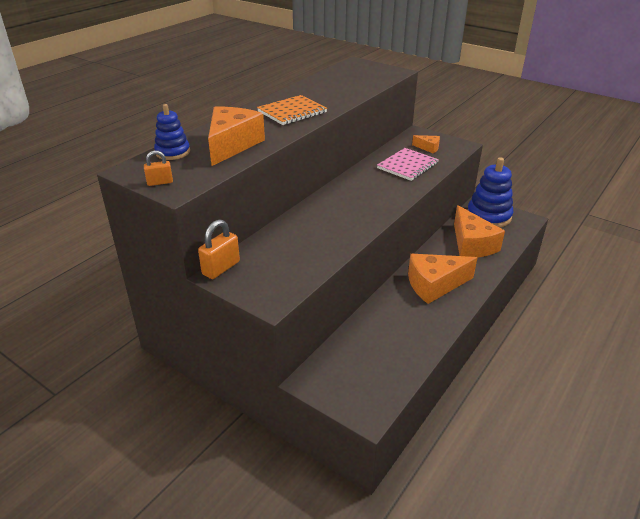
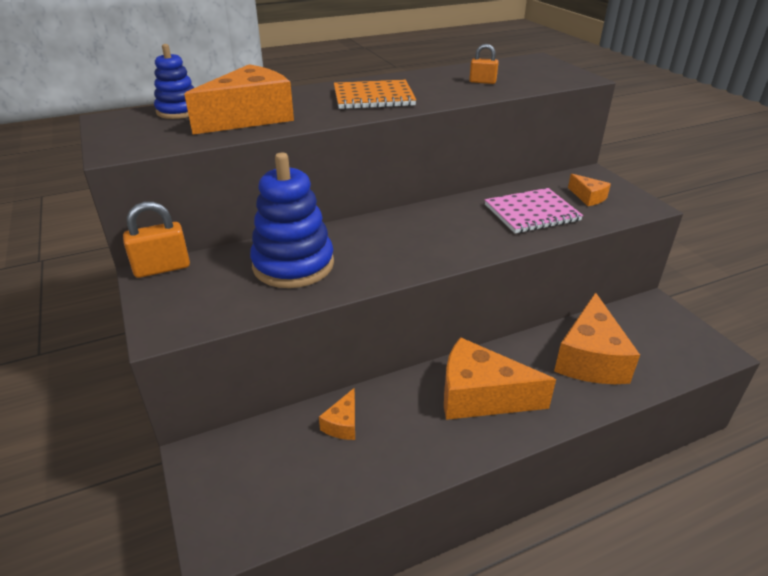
camera: 30 degrees right, 0 degrees up
orange padlock [144,150,173,186] -> orange padlock moved to [469,44,499,84]
blue stacking toy [467,157,513,228] -> blue stacking toy moved to [250,153,334,288]
none -> orange cheese [319,388,355,440]

